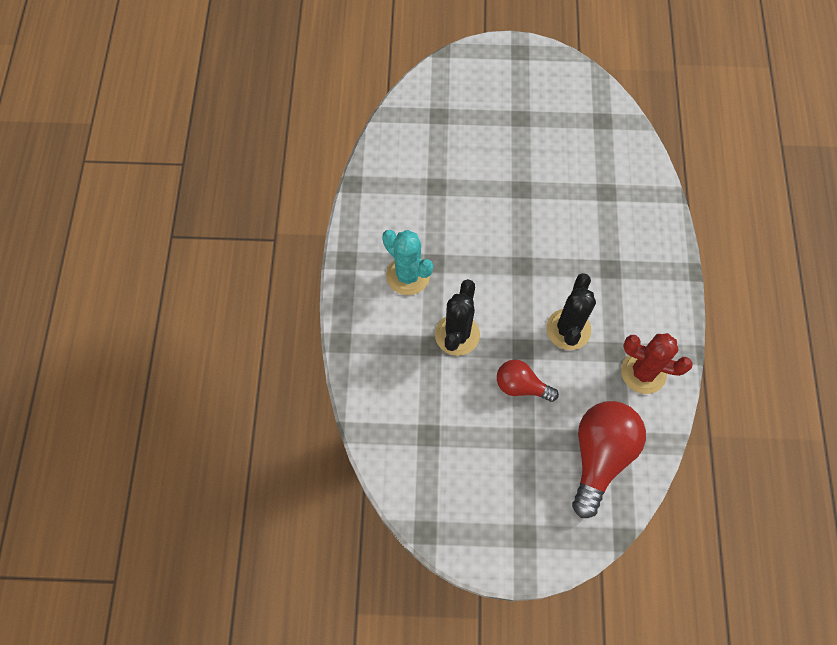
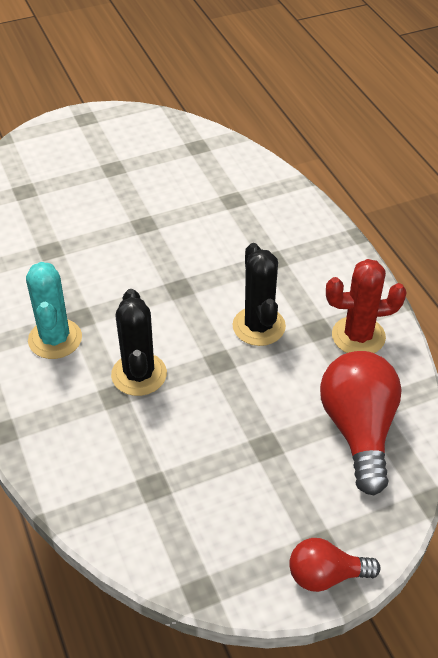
camera: 25 degrees left, 20 degrees down
turquoise cactus [382,230,433,295] -> turquoise cactus turned 60 degrees clockwise [26,262,82,359]
red light bulb [497,360,559,402] -> red light bulb moved to [289,538,380,592]

